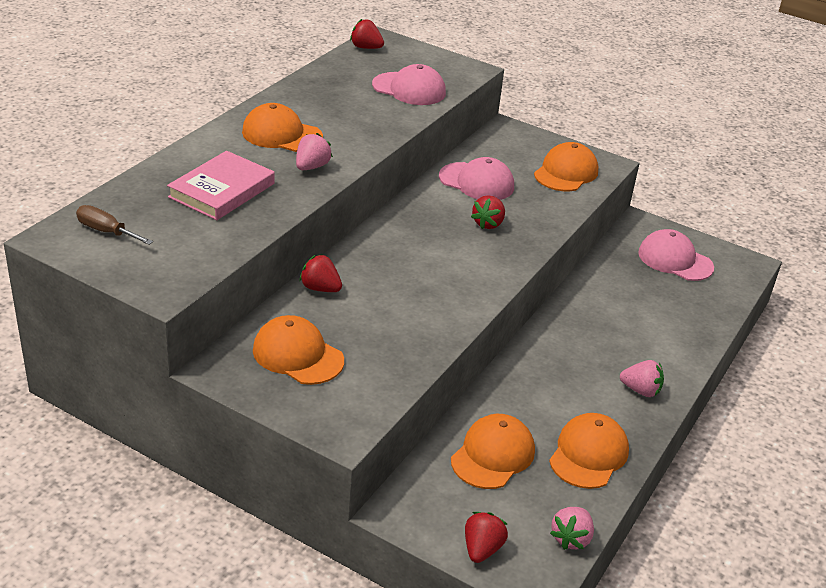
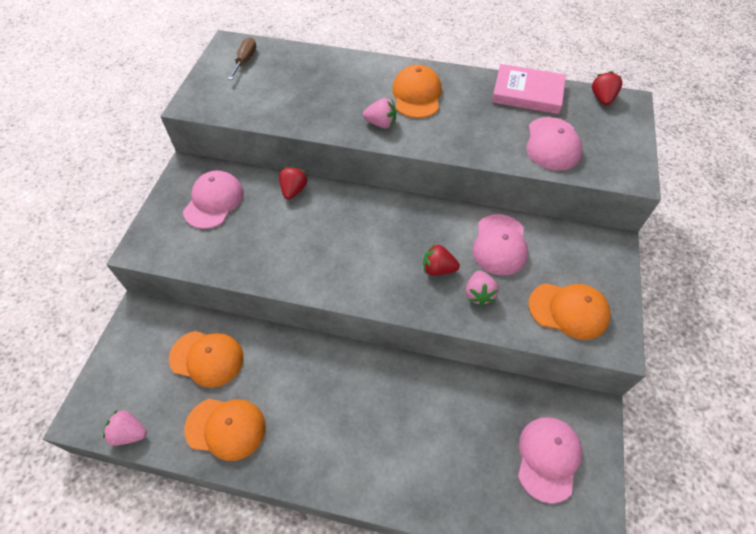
camera: 75 degrees right, 20 degrees up
pink book [167,151,275,220] -> pink book moved to [492,64,566,114]
orange cap [253,315,344,385] -> pink cap [183,170,244,229]
red strawberry [465,512,508,563] -> none
pink strawberry [620,360,664,397] -> pink strawberry moved to [465,270,499,306]

